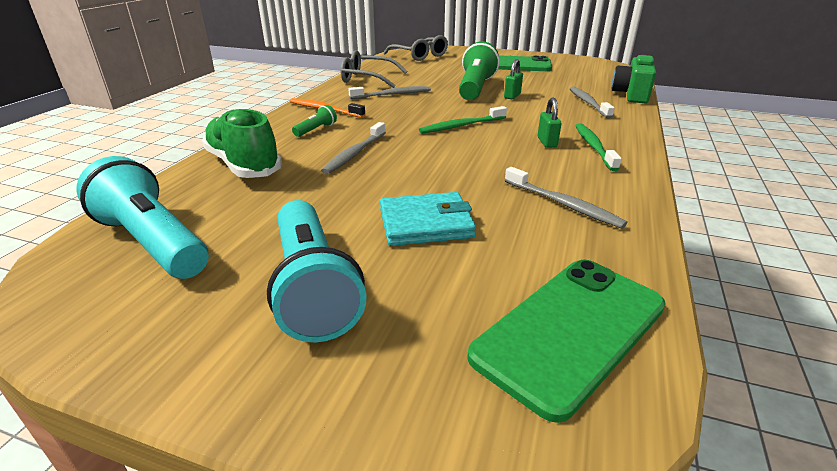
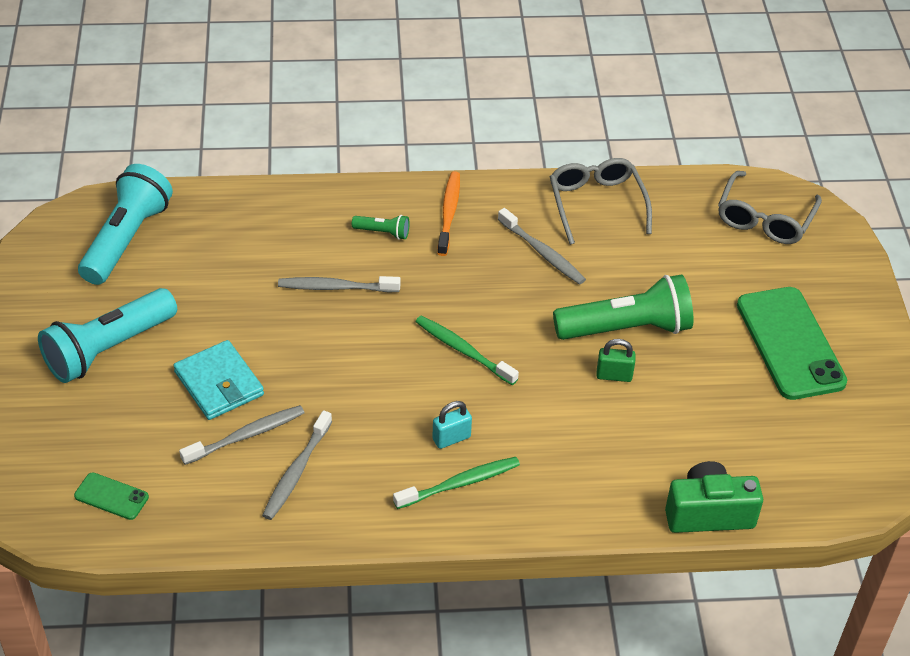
camera: 65 degrees right, 15 degrees up
green shoe [202,108,282,178] -> none
green phone [467,260,666,423] -> green phone [74,473,149,520], size x0.46
green padlock [538,98,561,148] -> turquoise padlock [432,401,472,449]
grey toothbrush [570,87,614,119] -> grey toothbrush moved to [179,405,305,465]

